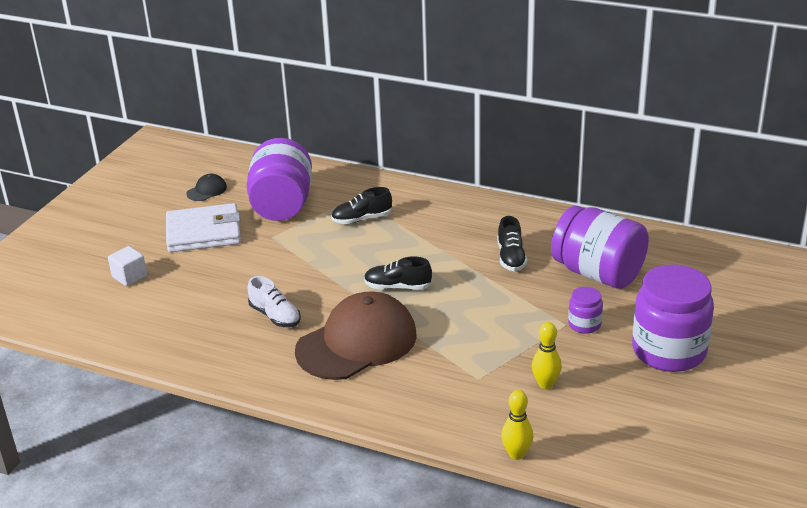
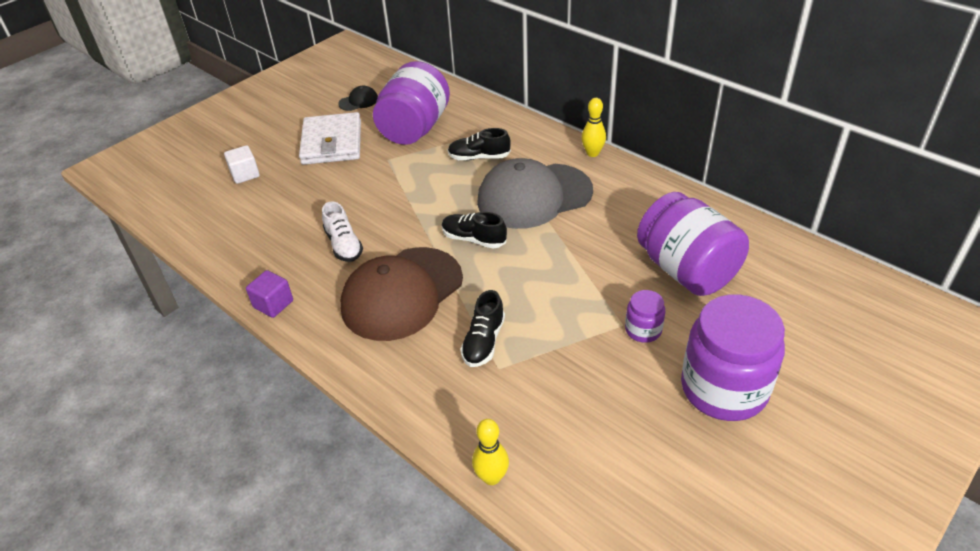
camera: 20 degrees right, 10 degrees up
white wallet [166,203,241,252] -> white wallet turned 75 degrees clockwise [299,112,361,165]
brown cap [295,292,417,380] -> brown cap turned 150 degrees clockwise [340,247,463,341]
black shoe [497,216,527,271] -> black shoe moved to [460,290,505,367]
yellow bowling pin [532,322,562,389] -> yellow bowling pin moved to [581,98,606,157]
none -> purple cube [246,270,293,318]
none -> grey cap [477,158,593,229]

